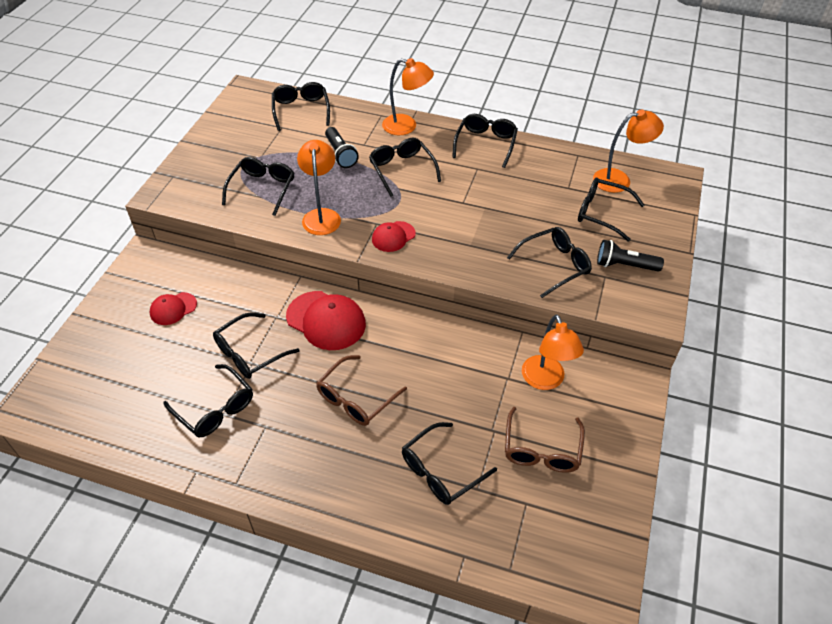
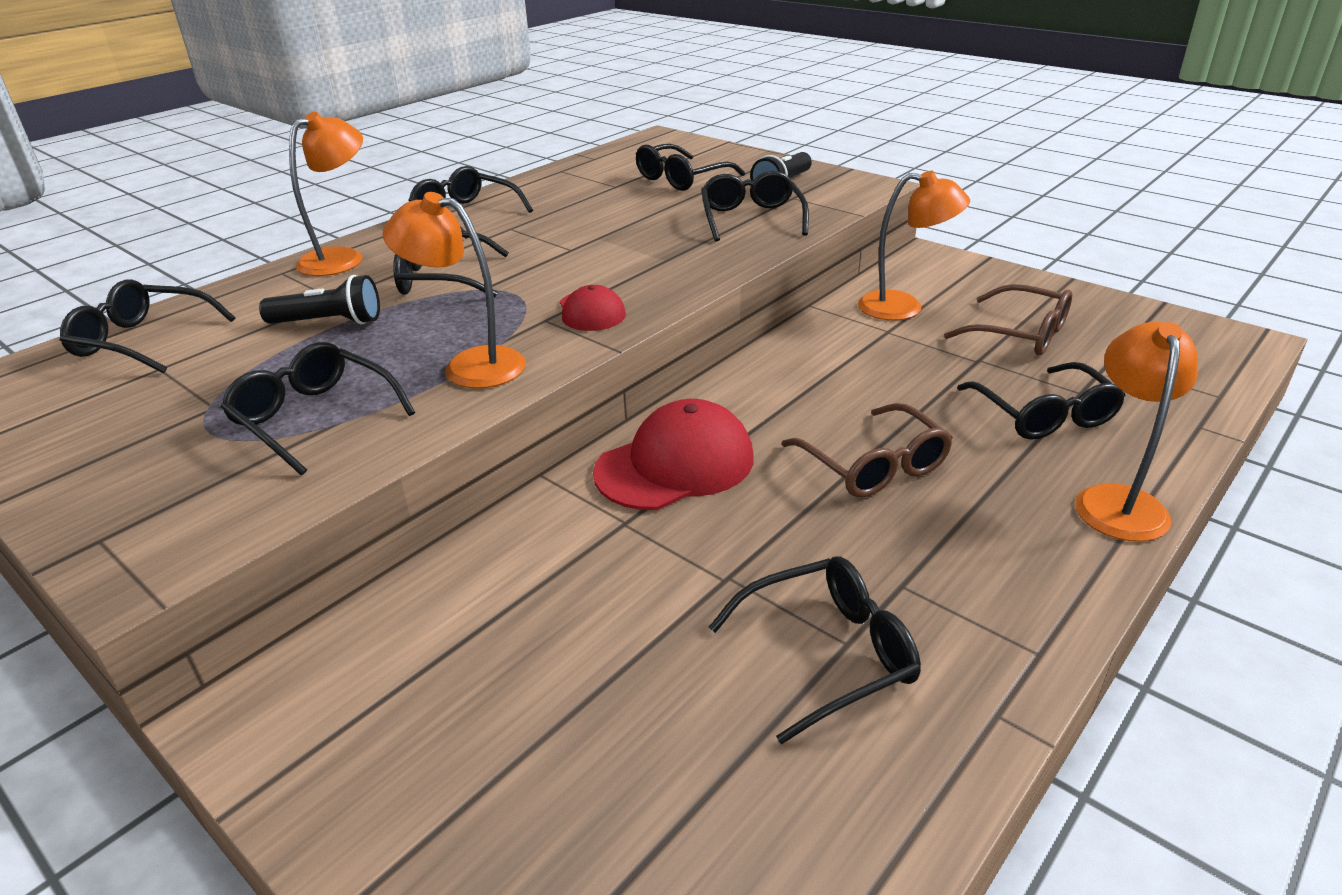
camera: 65 degrees left, 15 degrees down
red cap [150,292,197,325] -> none
black glasses [213,313,299,379] -> none
orange lamp [593,109,664,193] -> orange lamp moved to [1075,322,1198,542]

